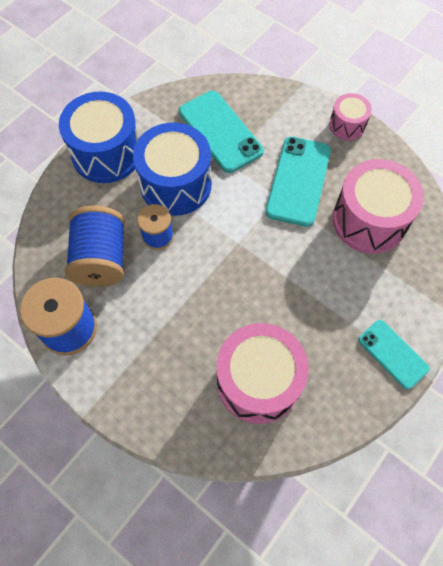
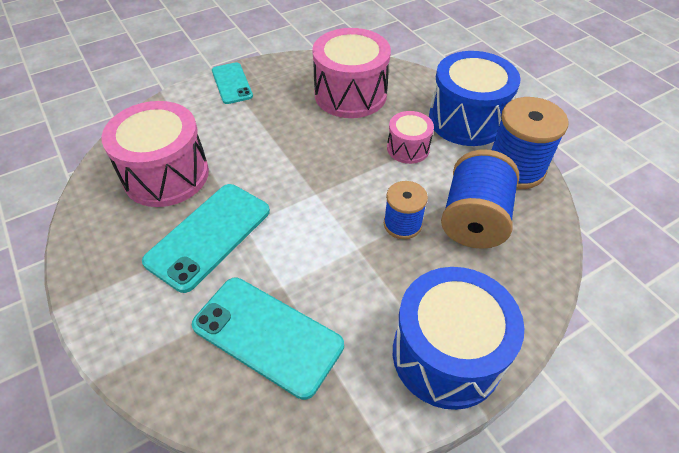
camera: 160 degrees left, 15 degrees down
blue drum [133,122,212,216] -> blue drum moved to [429,51,521,146]
turquoise phone [179,91,264,173] -> turquoise phone turned 45 degrees counterclockwise [192,278,344,400]
pink drum [329,93,372,140] -> pink drum moved to [387,111,434,164]

